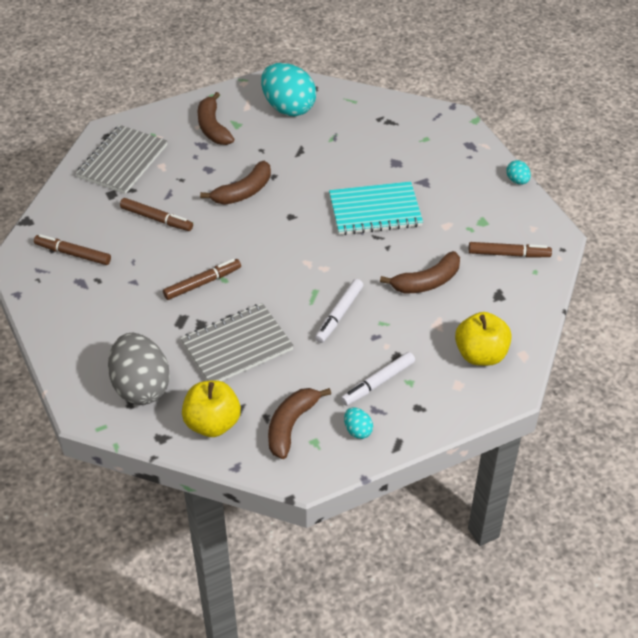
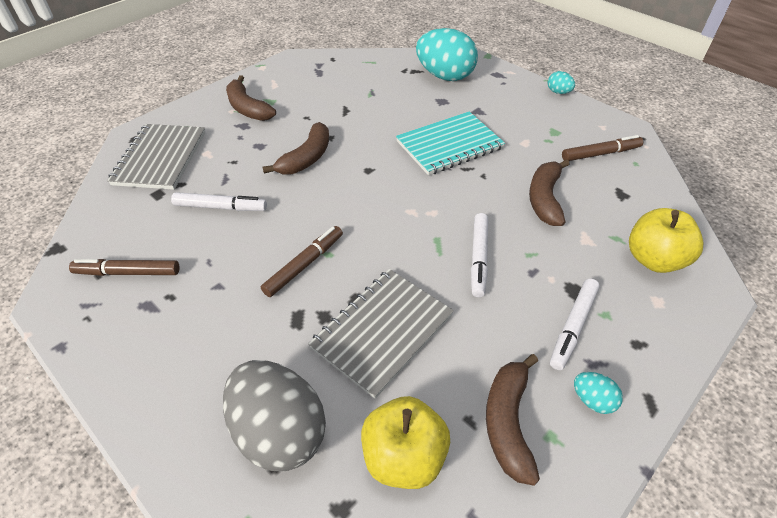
camera: 20 degrees left, 0 degrees up
brown marker [120,198,193,231] -> white marker [171,192,267,211]
turquoise egg [261,63,316,116] -> turquoise egg moved to [416,28,478,81]
brown banana [380,251,460,293] -> brown banana turned 150 degrees clockwise [529,159,570,226]

